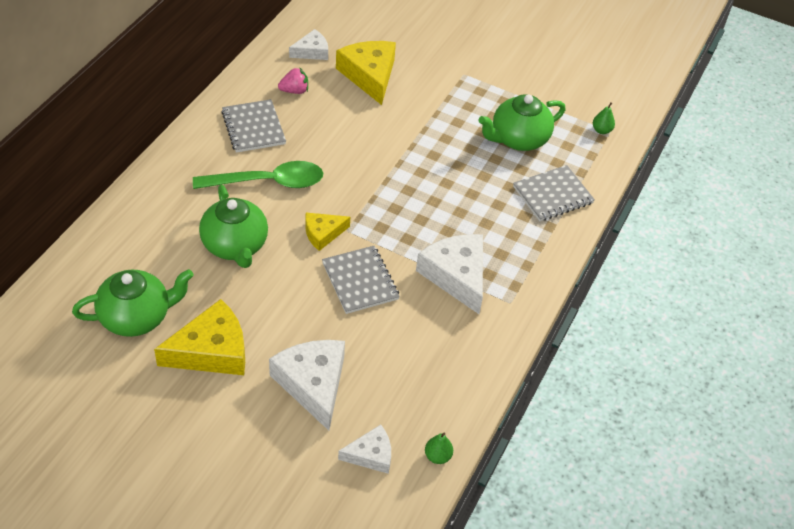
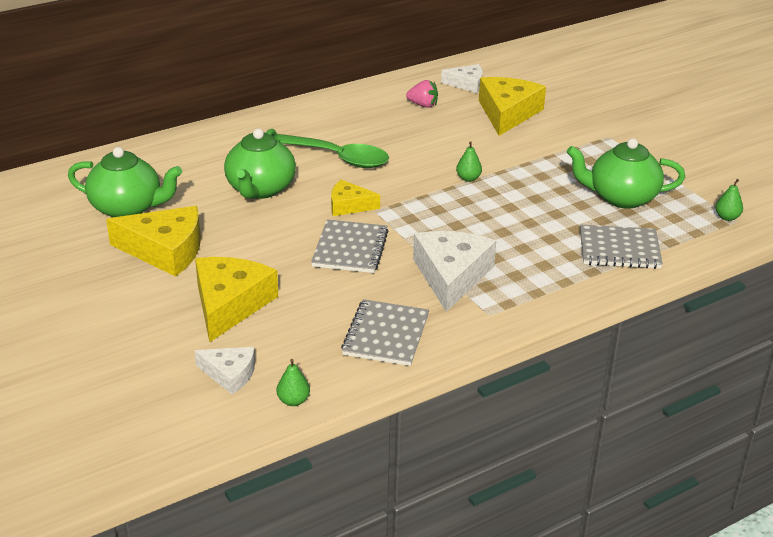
camera: 35 degrees right, 15 degrees down
grey notebook [221,99,286,153] -> grey notebook moved to [341,299,429,366]
white cheese [269,340,345,431] -> yellow cheese [195,257,278,342]
none -> green pear [456,141,482,182]

